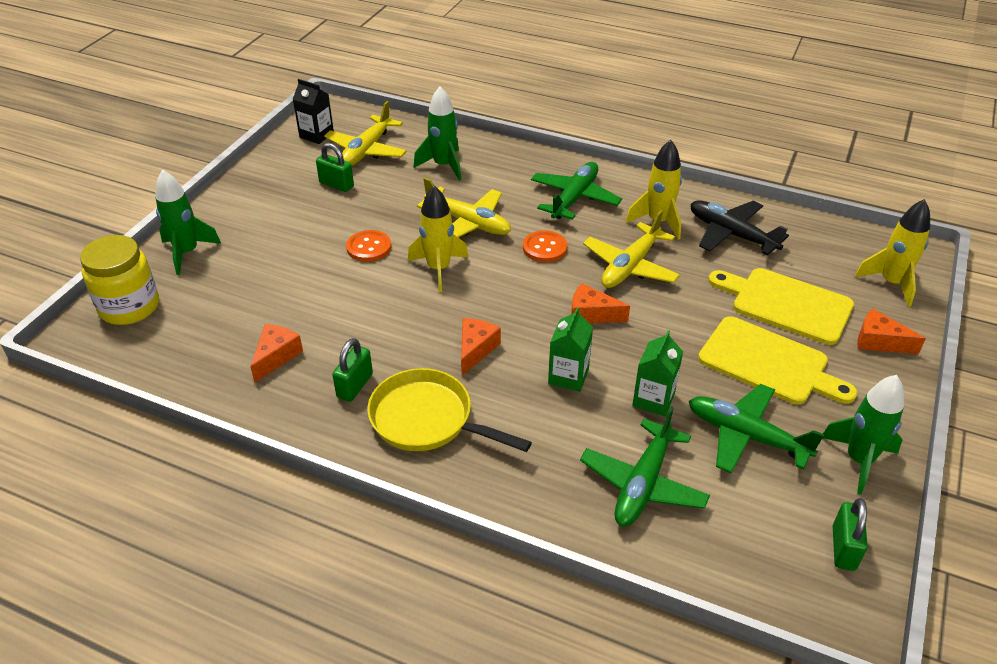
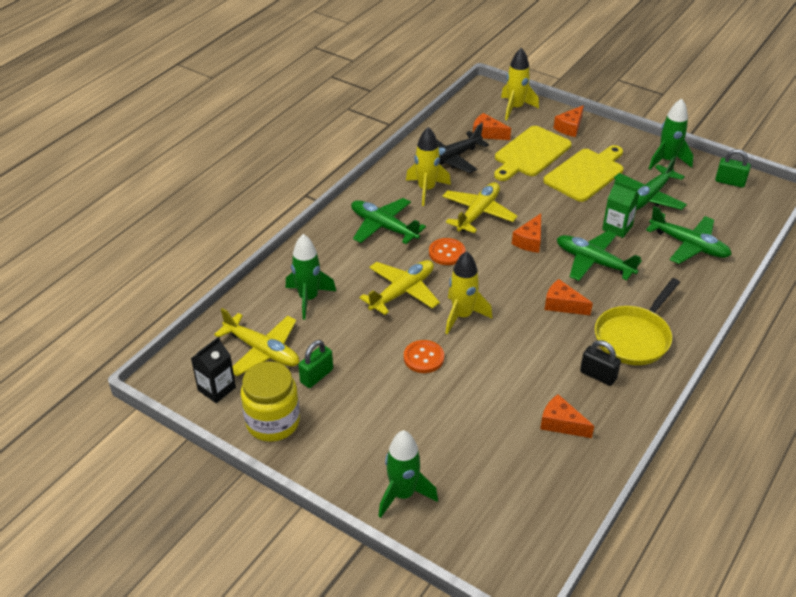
camera: 80 degrees left, 0 degrees up
yellow jar [80,235,159,325] -> yellow jar moved to [241,361,300,442]
green padlock [332,338,373,402] -> black padlock [580,340,621,386]
green carton [548,307,593,392] -> green plane [557,231,642,281]
yellow plane [583,210,680,288] -> yellow plane turned 105 degrees counterclockwise [442,182,518,233]
none -> orange cheese [473,113,511,140]

